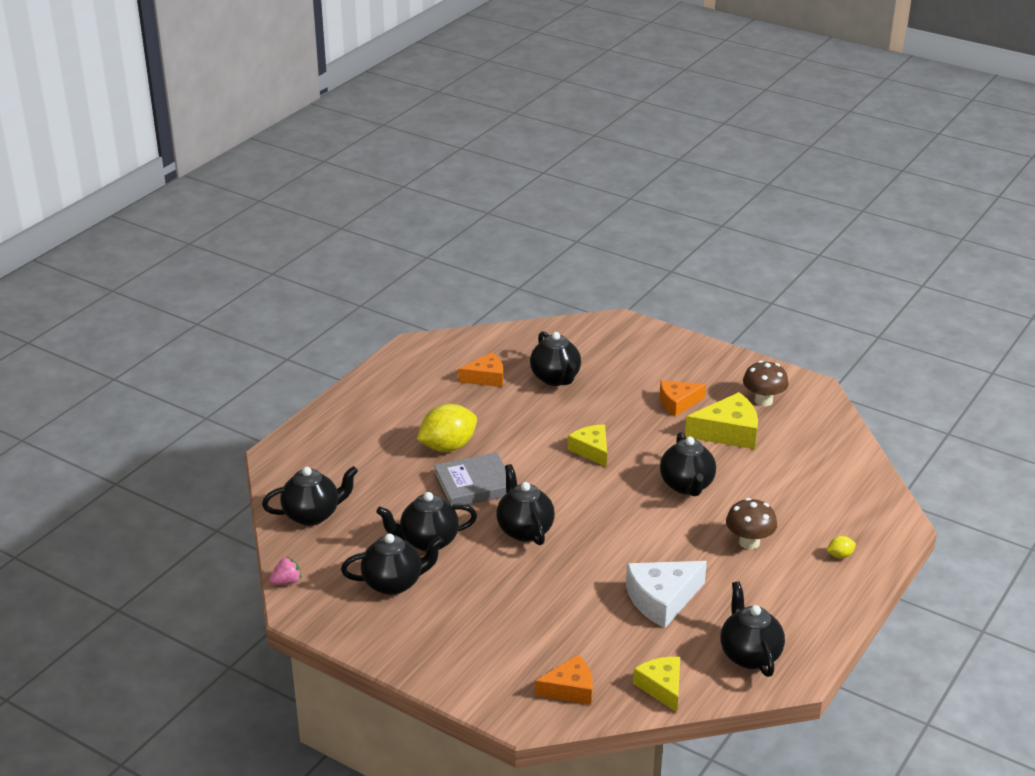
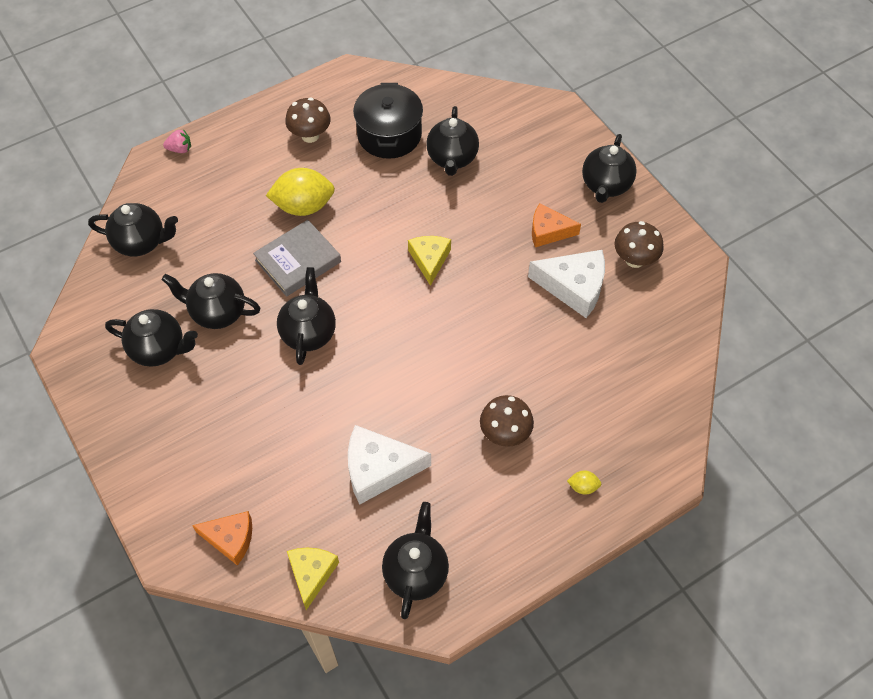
camera: 25 degrees right, 25 degrees up
pink strawberry [269,557,301,585] -> pink strawberry moved to [163,129,191,153]
grey book [434,452,506,507] -> grey book turned 45 degrees counterclockwise [253,220,341,297]
orange cheese [458,352,503,387] -> black pot [353,83,423,159]
black teapot [660,432,716,496] -> black teapot moved to [582,134,637,203]
yellow cheese [685,392,758,449] -> white cheese [528,250,605,318]
none -> brown mushroom [285,97,331,143]

